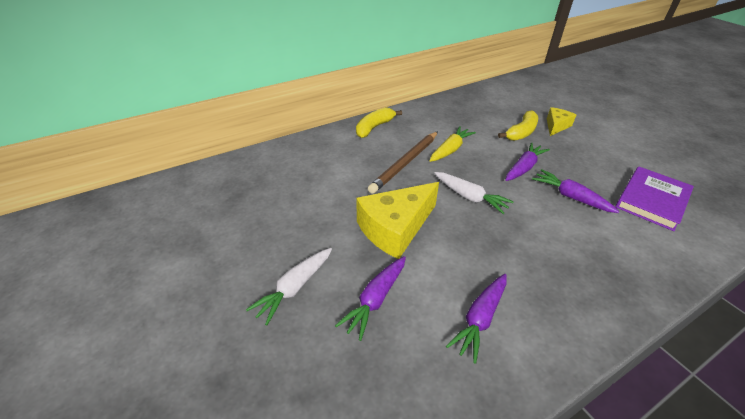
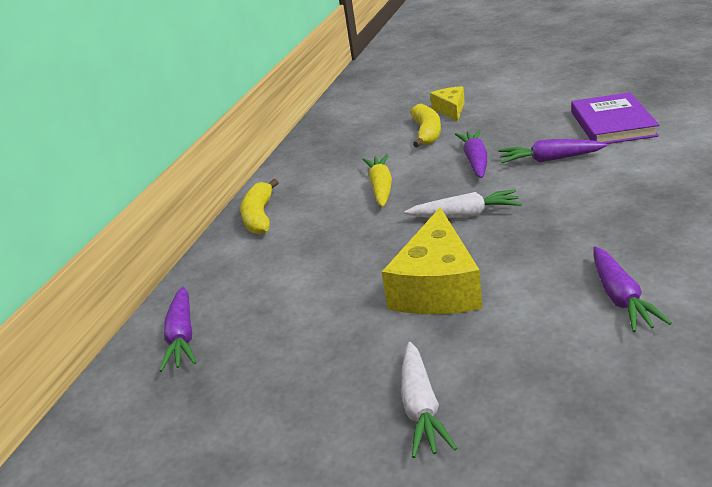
camera: 35 degrees left, 10 degrees down
purple carrot [335,256,406,341] -> purple carrot moved to [159,287,197,372]
brown pencil [368,132,438,194] -> none

